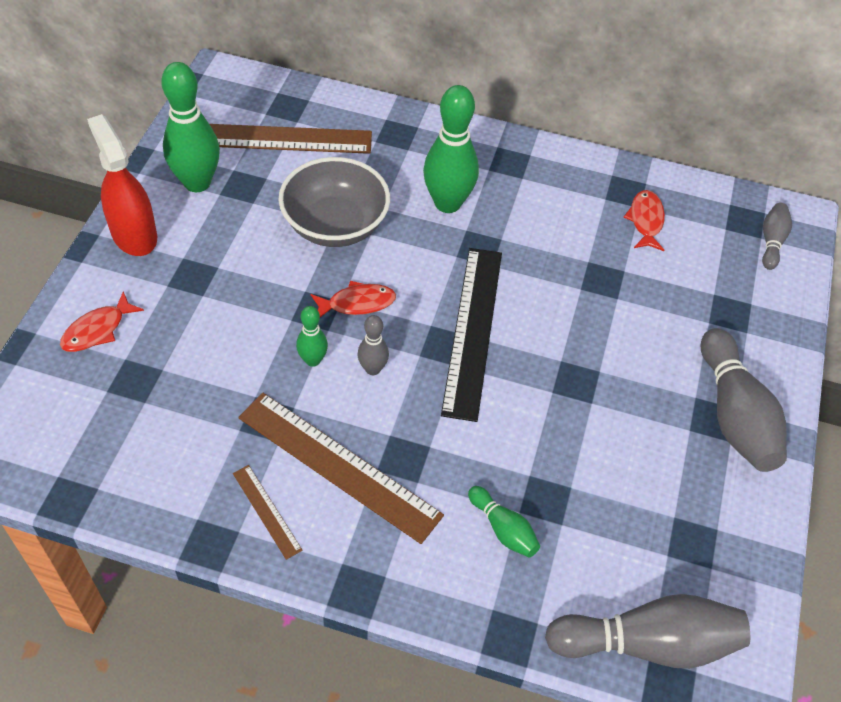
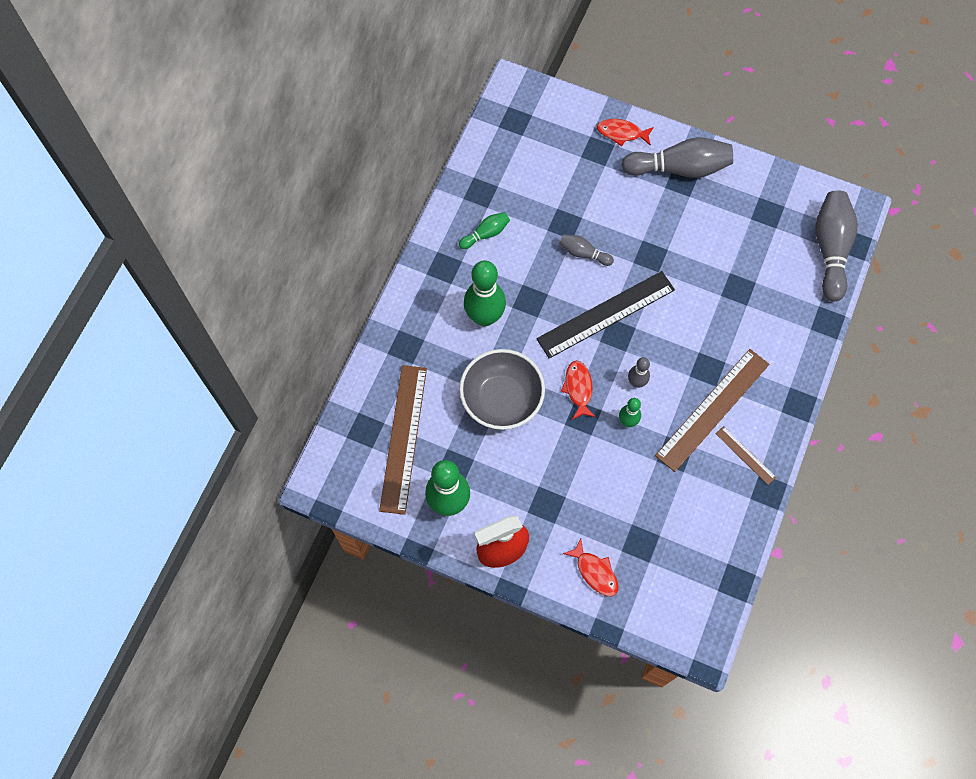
camera: 80 degrees left, 15 degrees up
brown ruler [233,465,303,560] -> brown ruler turned 75 degrees clockwise [716,426,776,485]
black ruler [441,248,502,422] -> black ruler turned 45 degrees counterclockwise [536,271,675,359]
green bowling pin [468,486,540,557] -> green bowling pin moved to [459,212,510,249]
red fish [624,190,665,251] -> red fish moved to [597,119,654,146]
grey bowling pin [762,203,792,270] -> grey bowling pin moved to [559,234,614,266]

